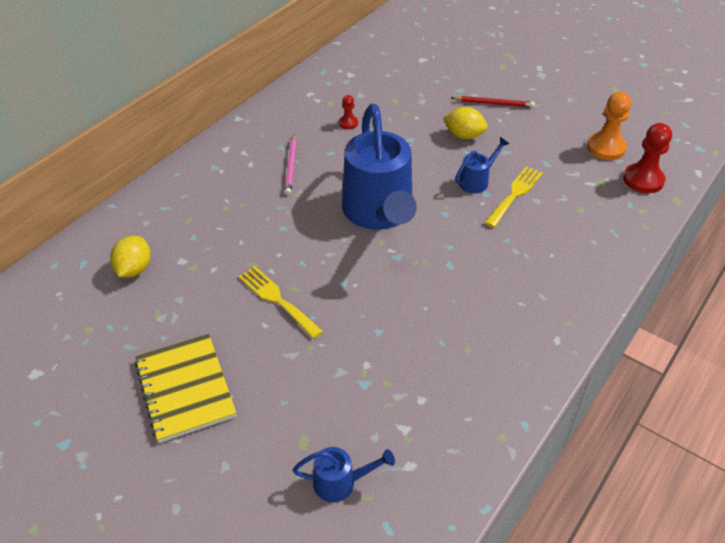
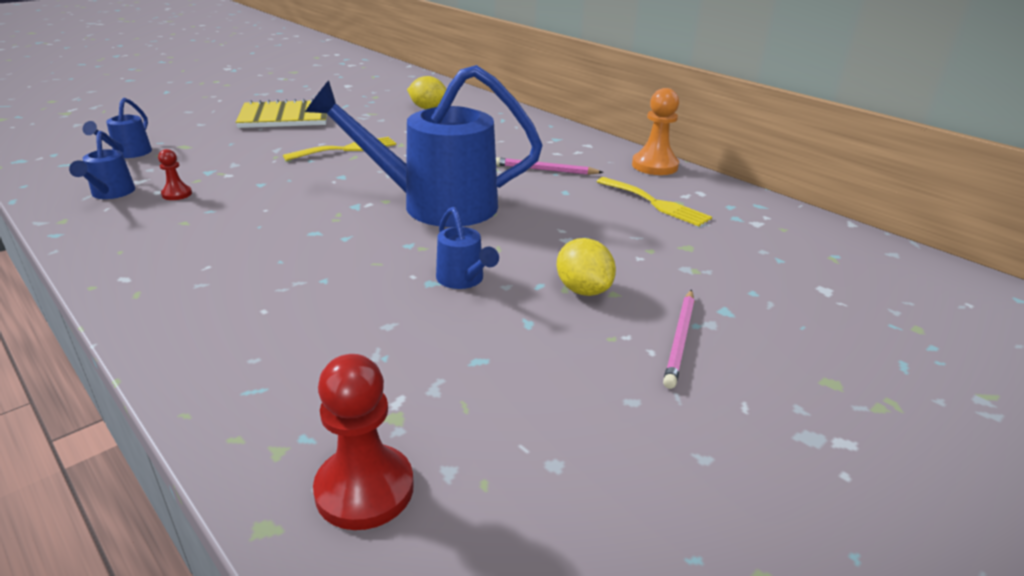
camera: 100 degrees right, 15 degrees down
red pawn [339,95,358,129] -> red pawn moved to [158,149,192,200]
yellow lemon [443,107,488,139] -> yellow lemon turned 60 degrees counterclockwise [556,238,616,296]
red pencil [451,96,535,108] -> pink pencil [663,290,695,389]
yellow fork [484,166,543,228] -> yellow fork moved to [597,177,712,226]
orange pawn [587,92,632,160] -> orange pawn moved to [632,88,679,175]
none -> blue watering can [69,131,135,199]

